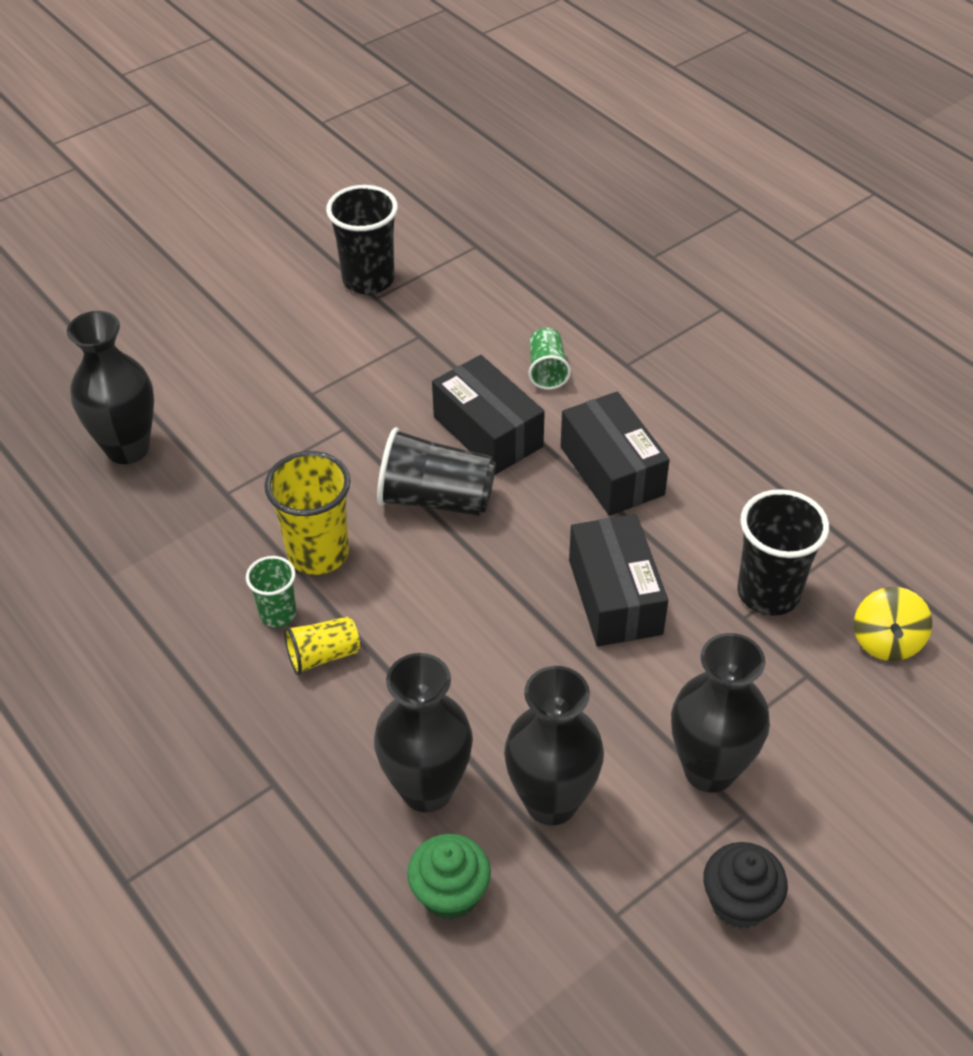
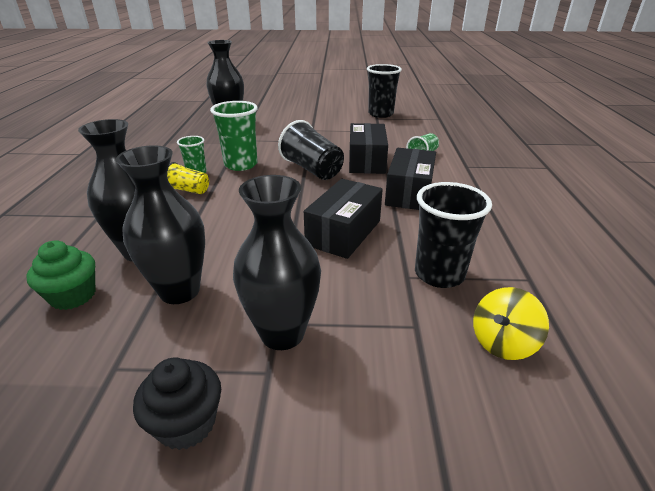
camera: 40 degrees right, 15 degrees down
yellow cup [264,451,351,575] -> green cup [210,101,258,171]

